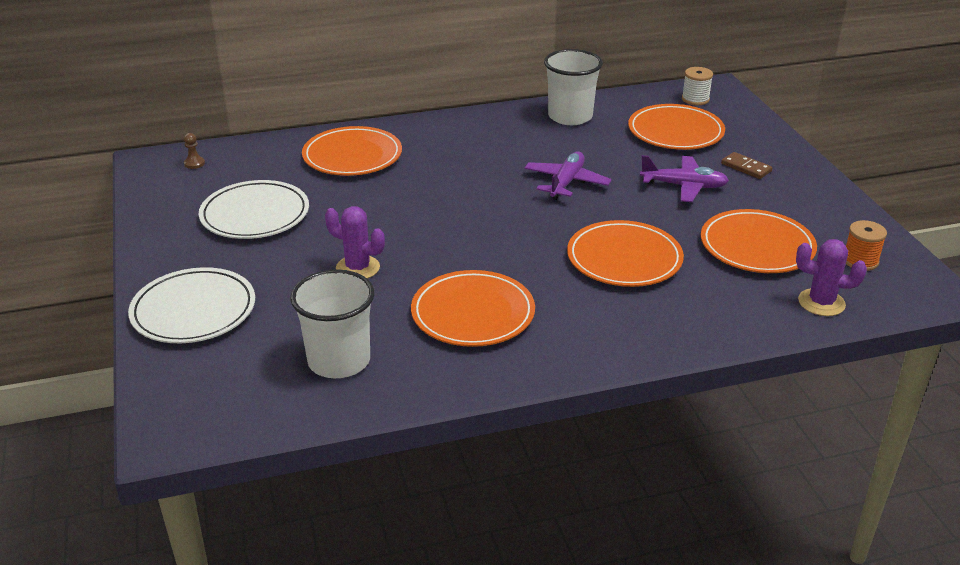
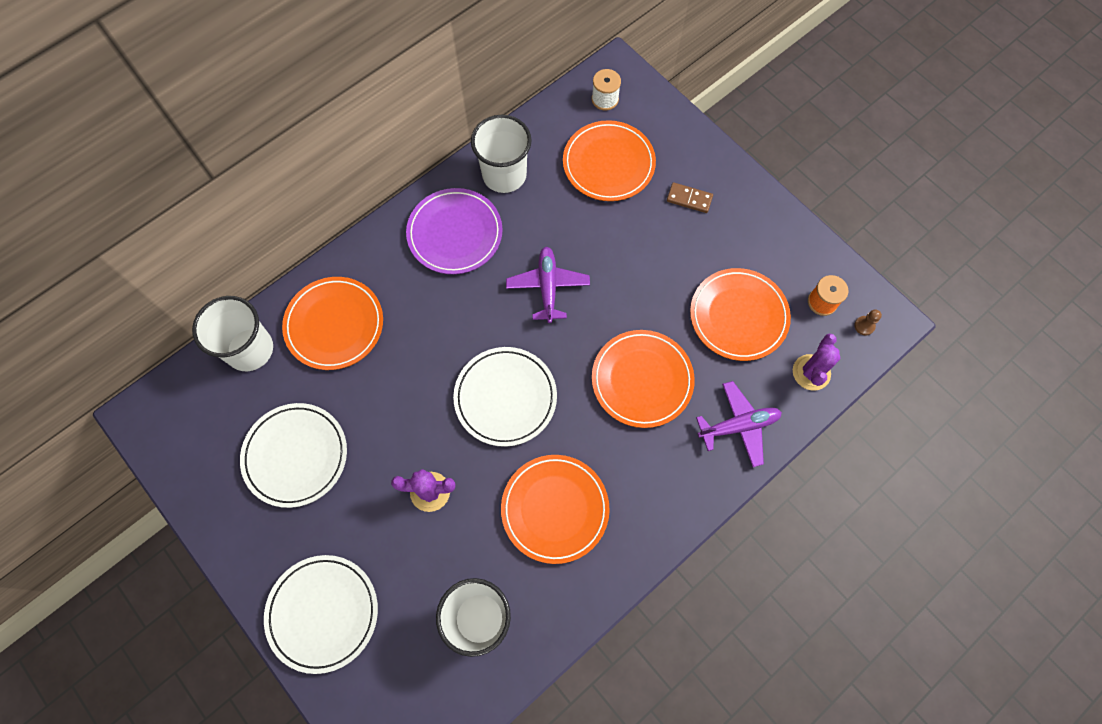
camera: 25 degrees left, 35 degrees up
brown pawn [184,133,205,169] -> brown pawn moved to [854,309,882,336]
purple plane [640,155,729,202] -> purple plane moved to [696,381,782,467]
purple cactus [796,239,867,316] -> purple cactus turned 60 degrees counterclockwise [793,333,840,390]
none -> white cup [192,296,273,371]
none -> purple plate [406,188,502,274]
none -> white plate [453,347,557,447]

